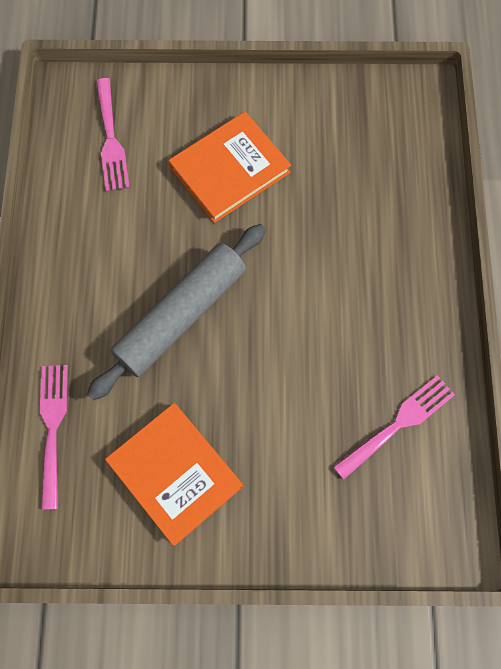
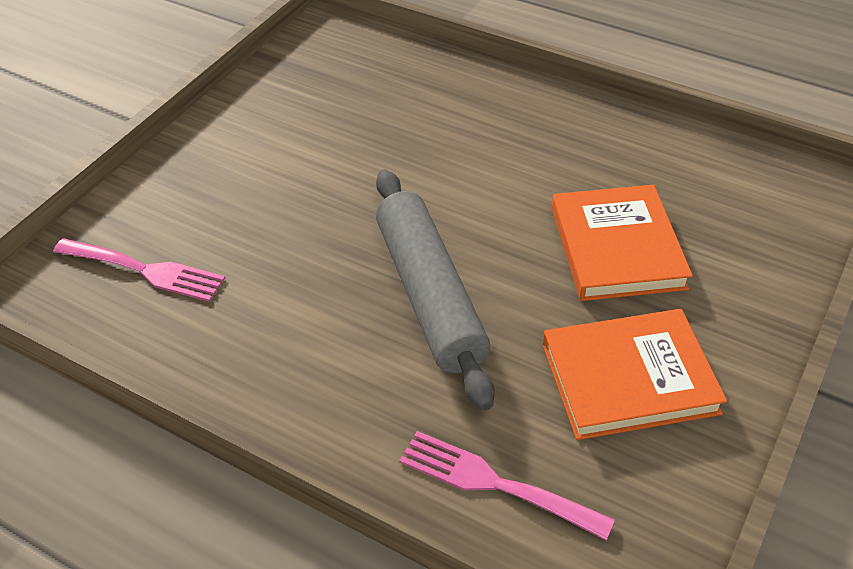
camera: 60 degrees left, 25 degrees down
orange book [169,111,291,223] -> orange book moved to [551,185,693,301]
pink fork [333,375,455,480] -> none

